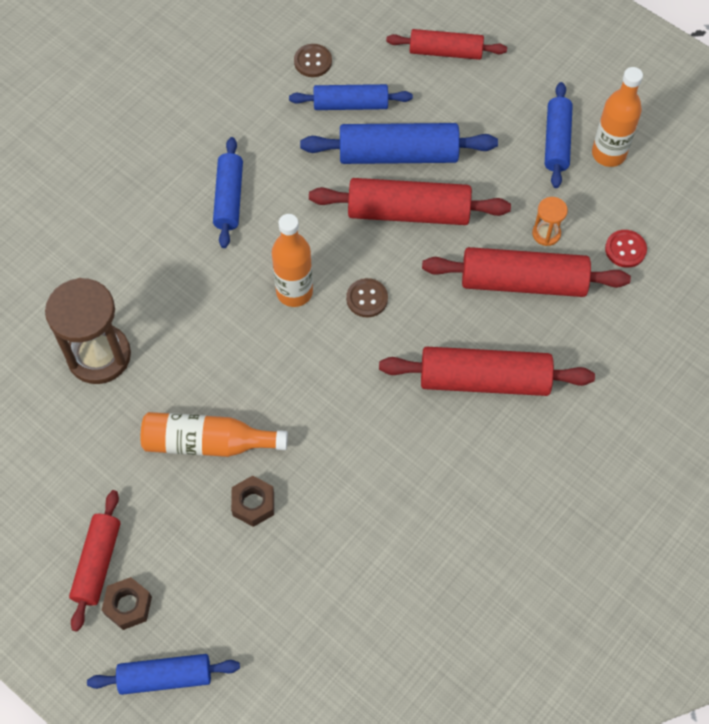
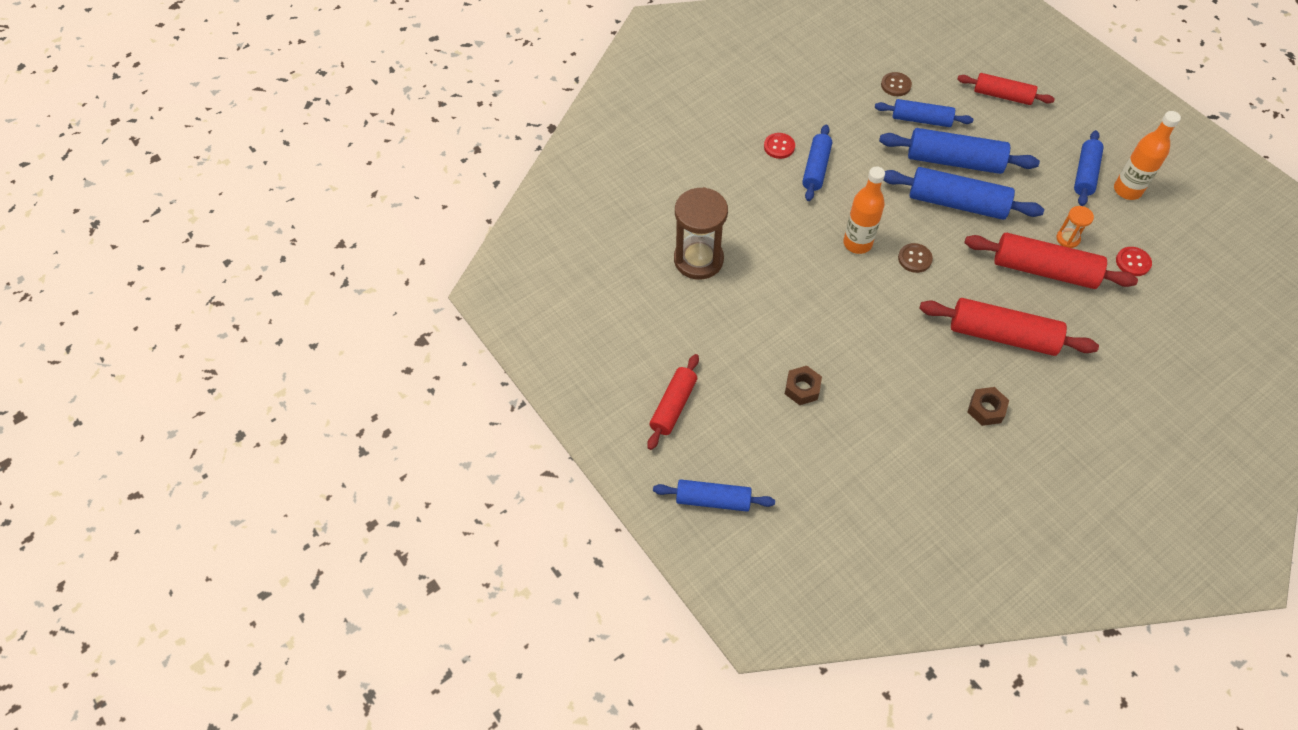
camera: 15 degrees right, 5 degrees down
brown nut [102,577,152,630] -> brown nut moved to [968,387,1009,426]
orange bottle [140,412,288,457] -> none
red rolling pin [309,178,511,225] -> blue rolling pin [884,167,1044,220]
none -> red button [764,133,795,159]

